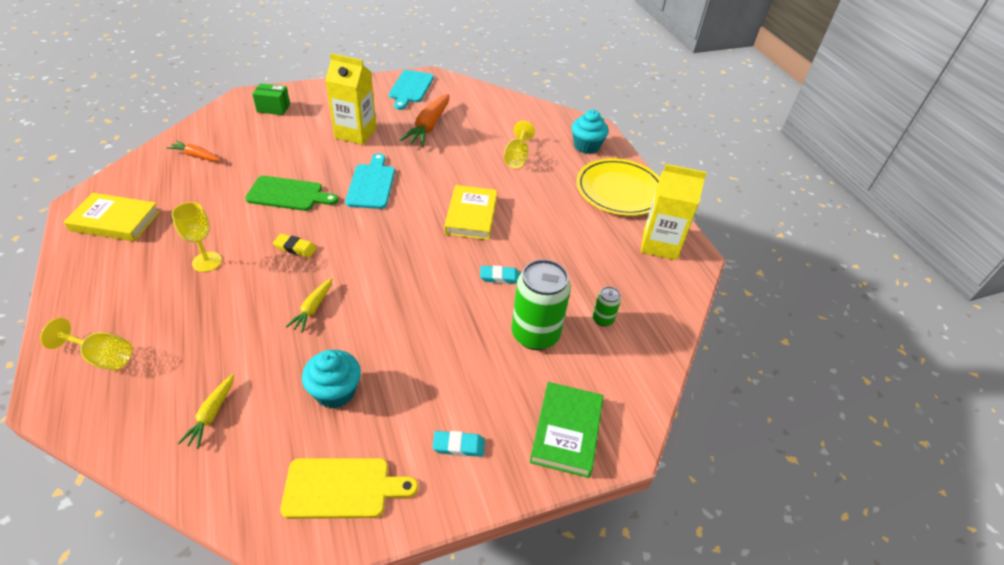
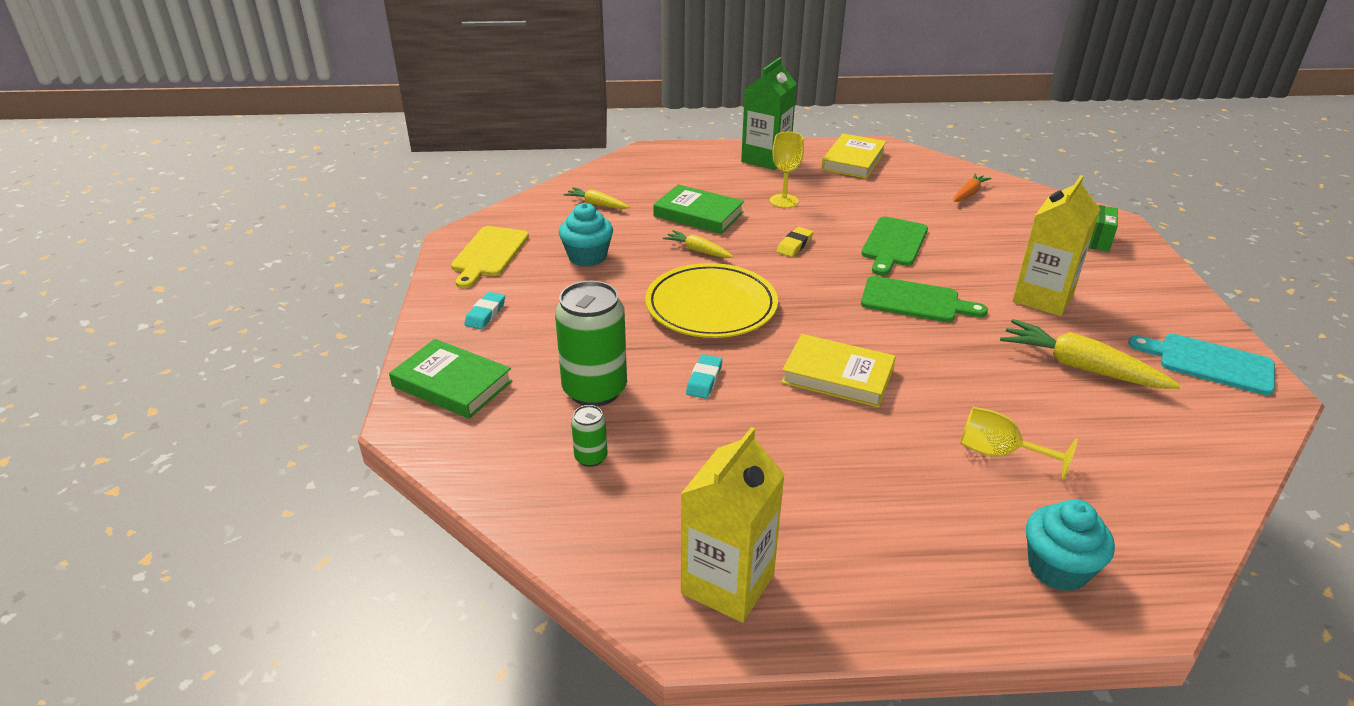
camera: 110 degrees right, 10 degrees down
yellow goblet [40,318,132,370] -> none
turquoise cutting board [345,153,395,209] -> green cutting board [861,276,988,322]
orange carrot [400,94,449,147] -> yellow carrot [1000,319,1181,389]
yellow plate [576,158,660,216] -> yellow plate moved to [645,263,778,338]
none -> green book [653,184,744,234]
none -> green carton [741,57,797,170]

